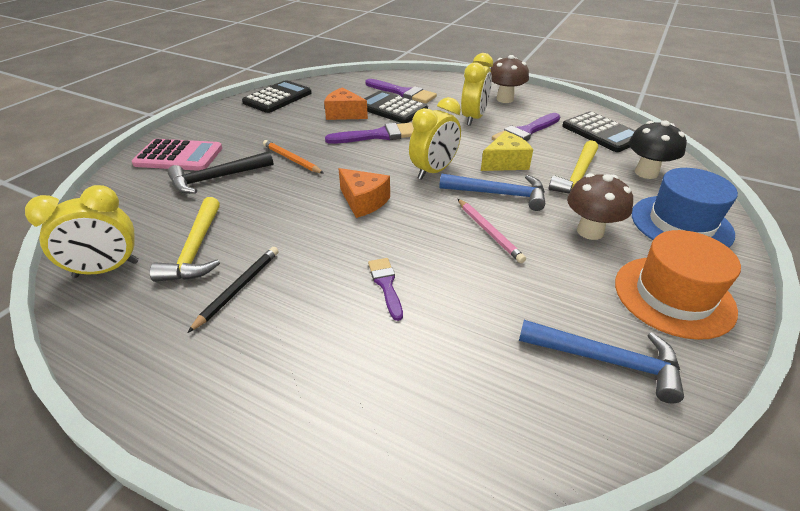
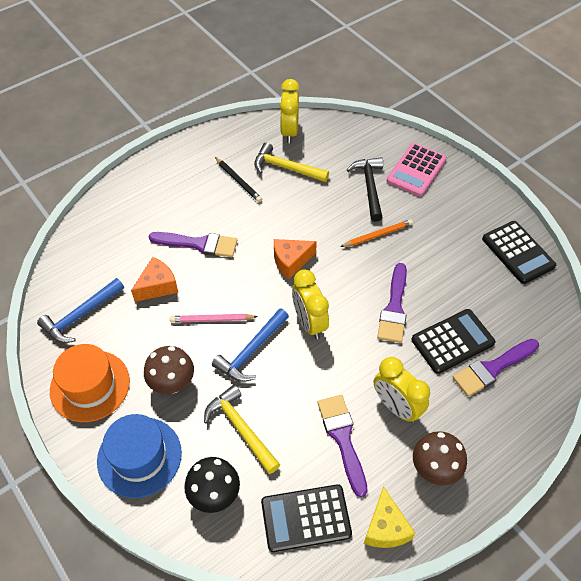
camera: 115 degrees right, 15 degrees up
orange cheese [324,87,368,120] -> orange cheese moved to [131,257,178,302]
purple brush [368,258,403,321] -> purple brush [149,232,238,257], size x1.66
yellow cheese [481,131,533,171] -> yellow cheese moved to [364,486,415,548]

